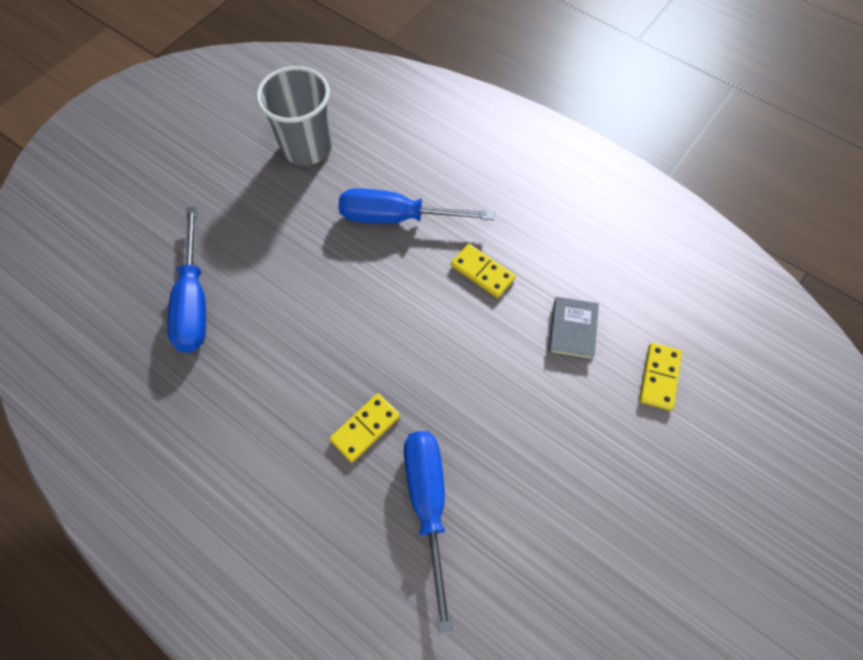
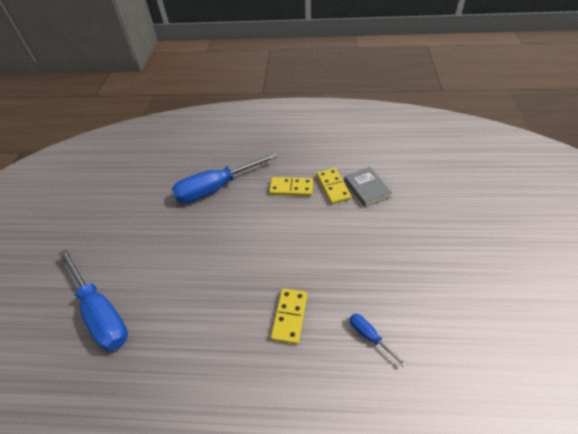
camera: 30 degrees left, 15 degrees down
grey cup [256,66,332,165] -> none
blue screwdriver [404,431,452,634] -> blue screwdriver [349,314,407,368], size x0.45
yellow domino [639,343,682,411] -> yellow domino moved to [317,168,352,204]

